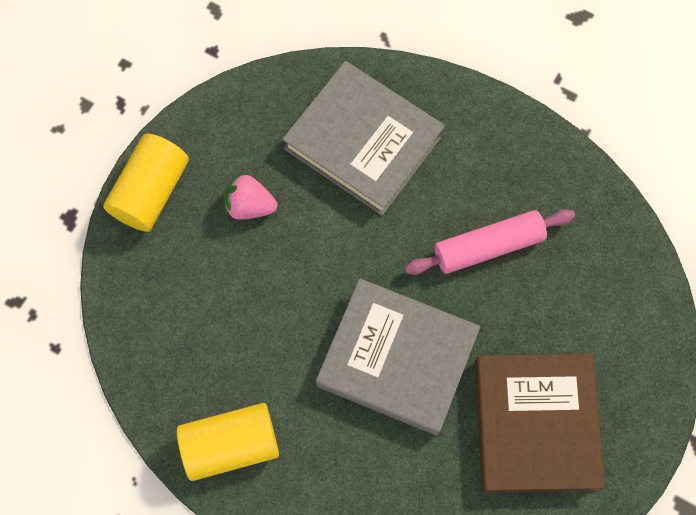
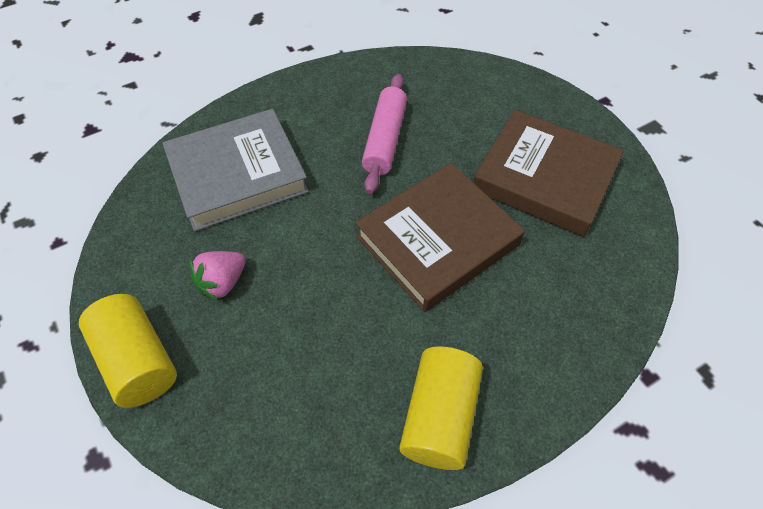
camera: 60 degrees left, 15 degrees down
grey book [316,278,480,435] -> brown book [355,163,525,312]

